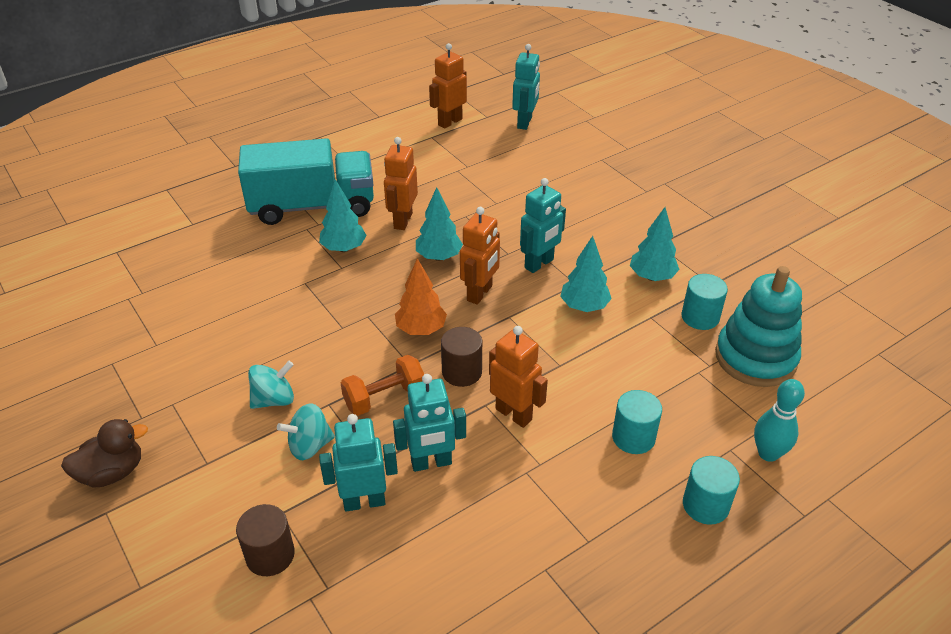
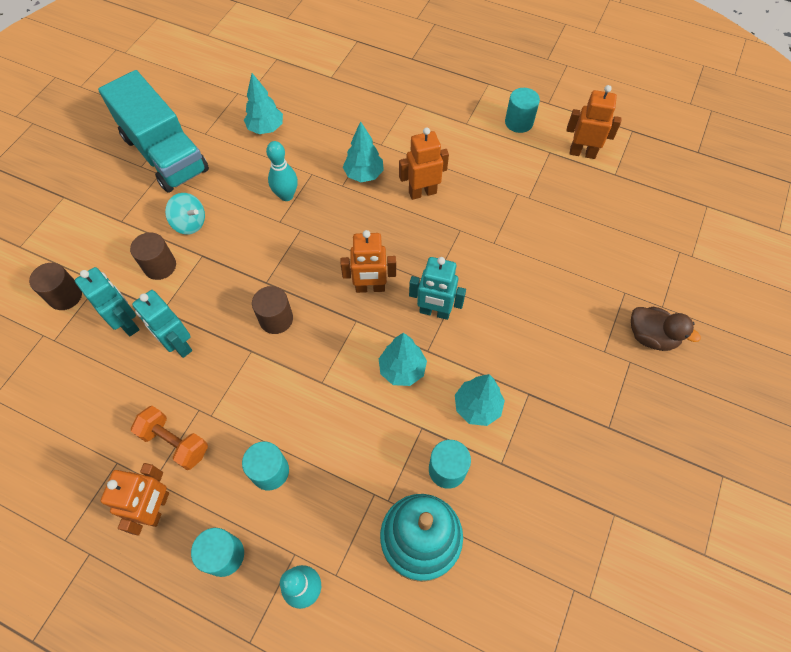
camera: 60 degrees right, 20 degrees up
brown duck [61,419,148,488] -> brown duck moved to [631,307,701,351]
turquoise truck [238,138,374,225] -> turquoise truck moved to [98,70,209,193]
turquoise spinning top [277,403,335,460] -> brown cylinder [130,232,176,280]
orange dumbbell [341,355,424,416] -> orange dumbbell moved to [131,406,208,470]
orange tree [395,258,447,335] -> none
turquoise tree [416,187,463,261] -> turquoise tree moved to [244,73,283,134]
orange robot [489,326,548,428] -> orange robot moved to [101,463,169,536]
turquoise robot [512,44,540,130] -> none
none -> turquoise bowling pin [266,141,298,201]
none -> turquoise cylinder [505,88,540,133]

